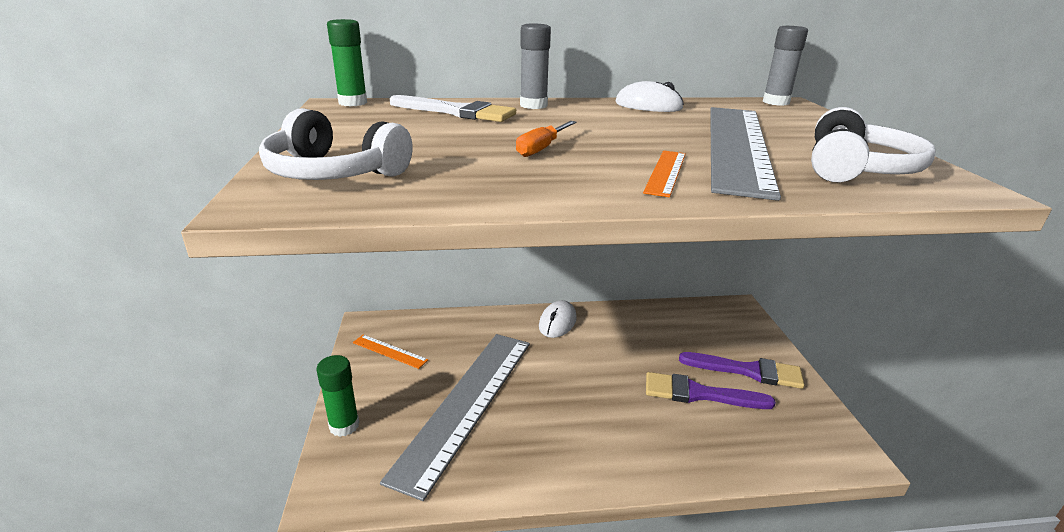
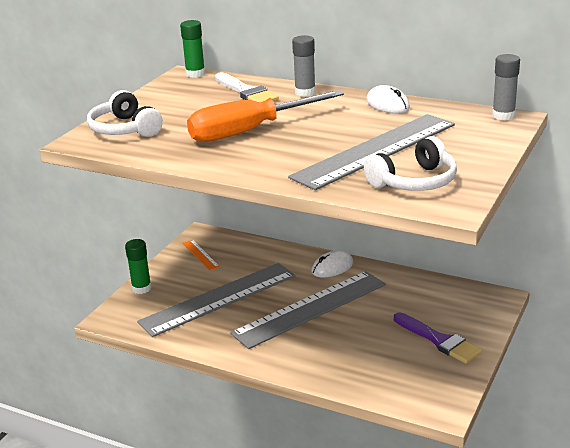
camera: 35 degrees right, 0 degrees up
orange screwdriver [516,121,576,157] -> orange screwdriver [187,90,344,142], size x2.36
orange ruler [643,151,686,197] -> none
purple brush [646,372,776,409] -> none
none -> grey ruler [230,271,386,349]

